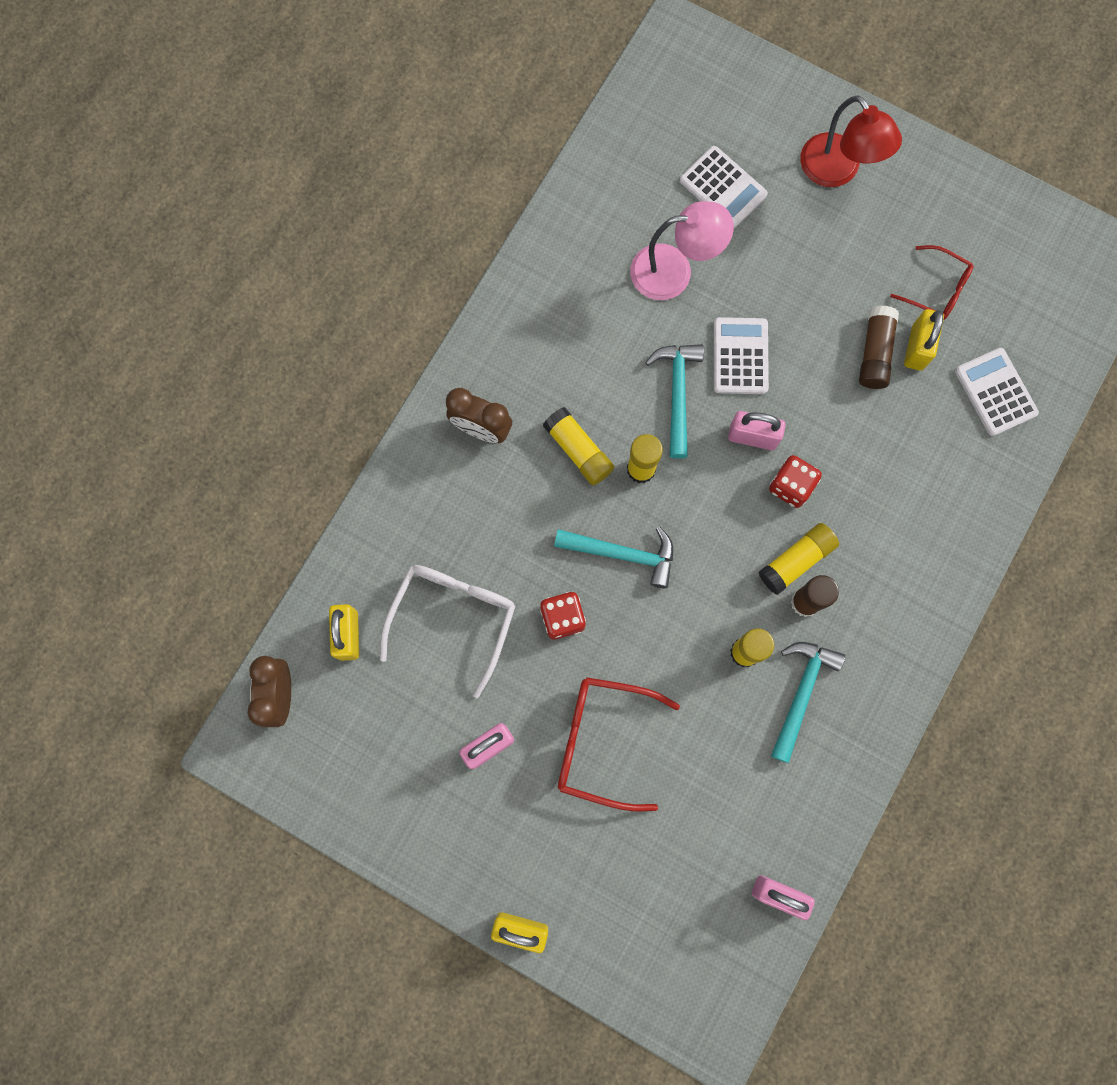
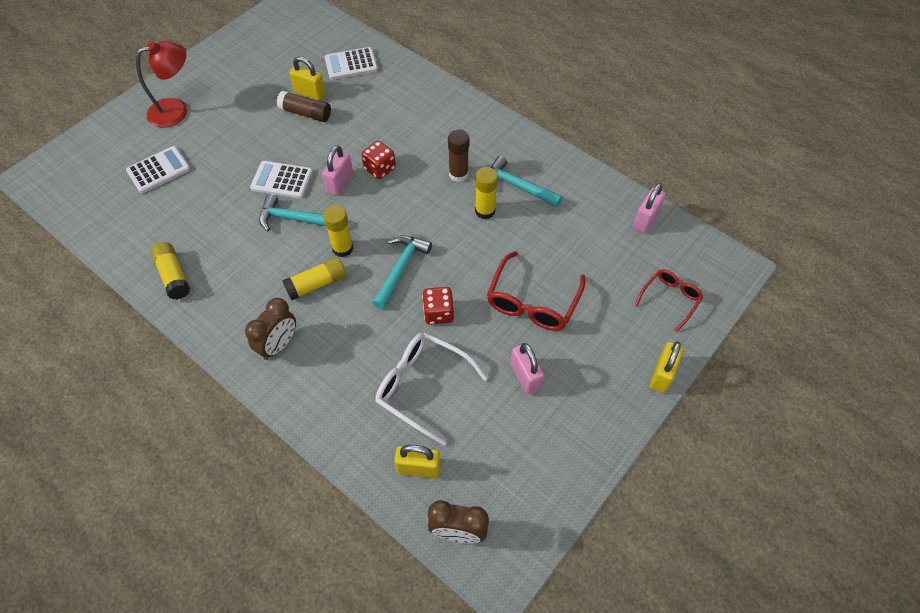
camera: 80 degrees left, 20 degrees down
pink lamp [630,201,734,300] -> none
yellow glue stick [758,523,839,595] -> yellow glue stick moved to [151,242,190,300]
red glasses [890,245,974,320] -> red glasses moved to [635,269,703,332]

